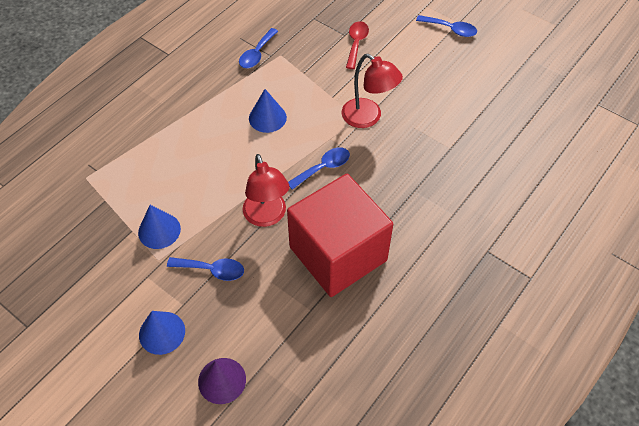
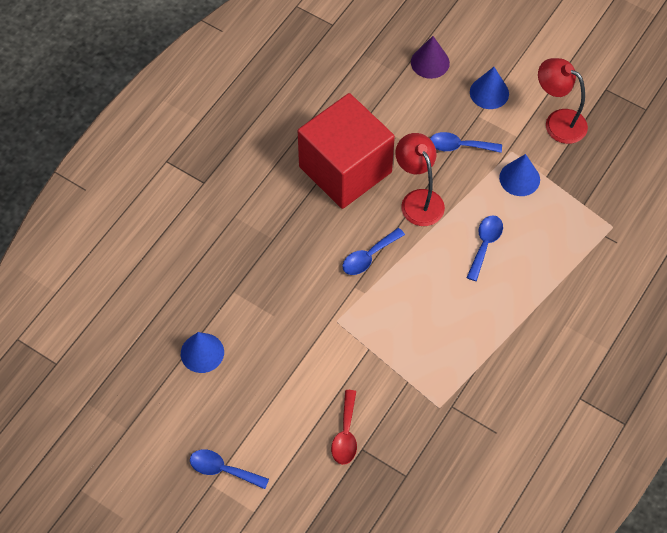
camera: 175 degrees right, 5 degrees up
blue spoon [239,28,278,68] -> blue spoon moved to [467,215,503,281]
blue cone [249,89,287,133] -> blue cone moved to [181,332,224,373]
red lamp [342,54,403,128] -> red lamp moved to [538,58,588,144]

